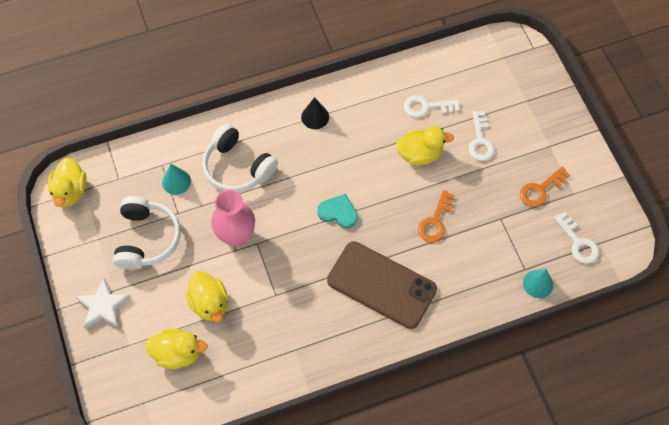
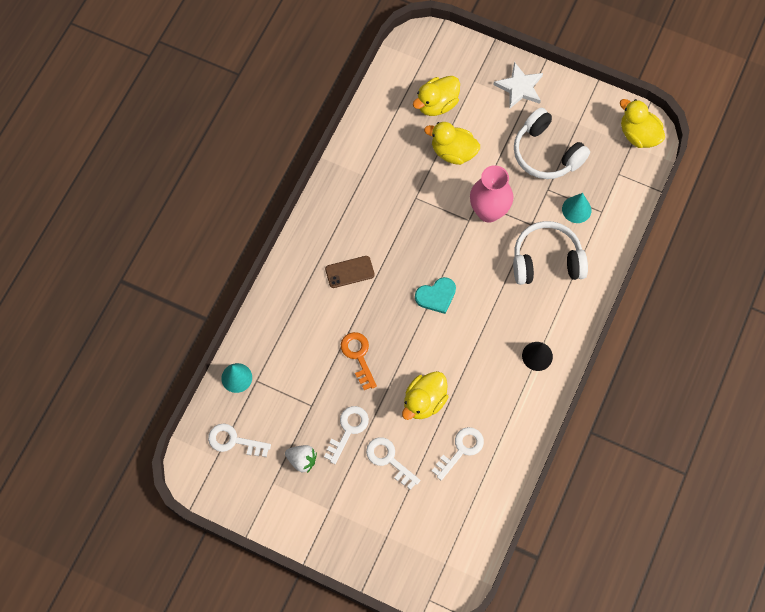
camera: 135 degrees right, 5 degrees up
brown phone [327,241,437,329] -> brown phone [325,256,375,288], size x0.46
orange key [520,166,570,207] -> white strawberry [285,445,317,473]
none -> white key [324,406,369,464]

